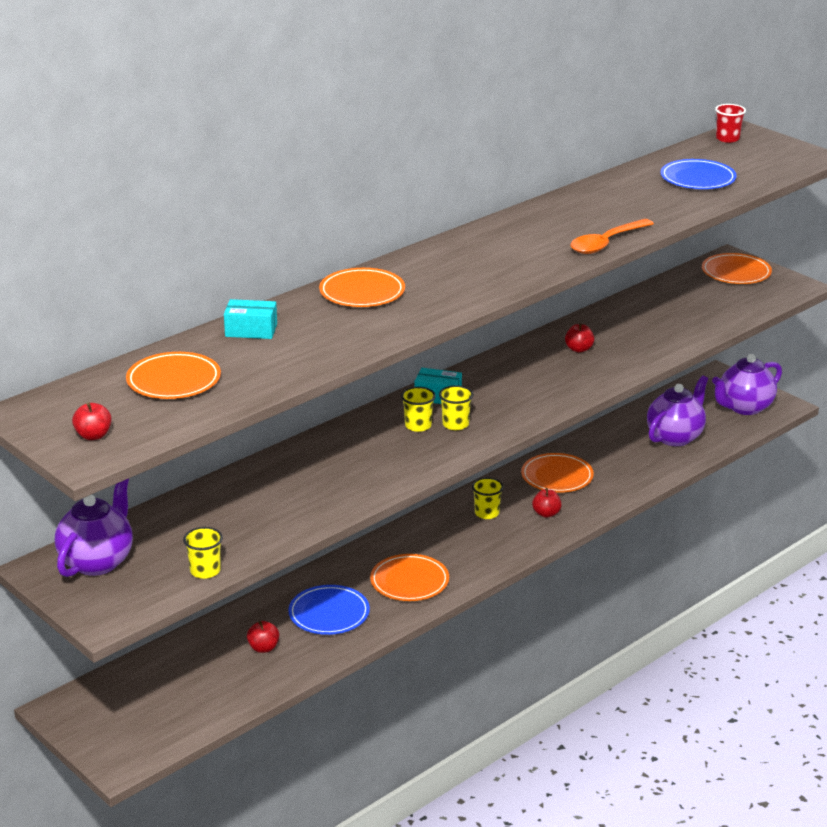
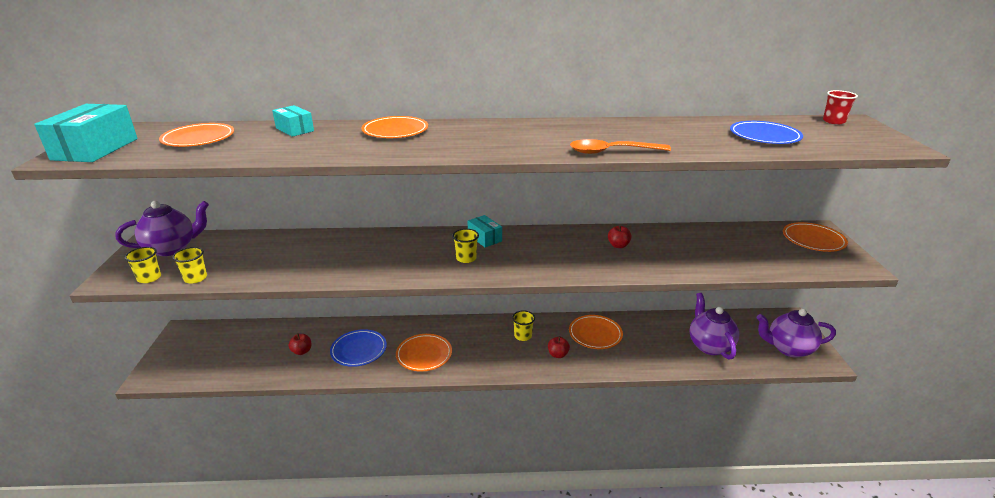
camera: 40 degrees right, 0 degrees up
red apple [72,403,112,440] -> turquoise box [34,104,138,162]
yellow cup [401,387,436,432] -> yellow cup moved to [124,247,161,283]
purple teapot [647,375,708,446] -> purple teapot turned 90 degrees counterclockwise [689,293,739,360]

